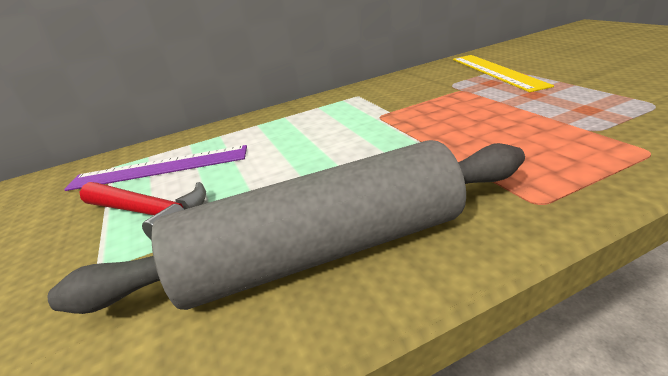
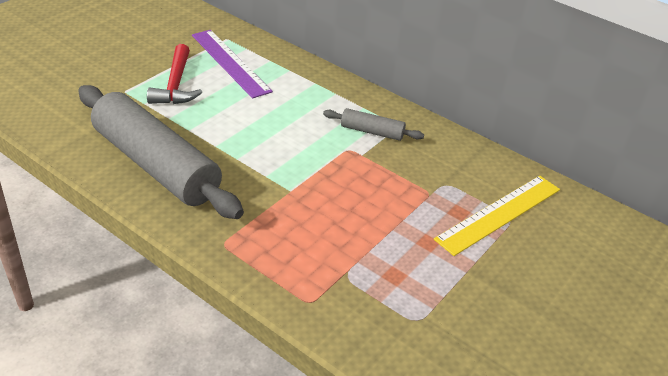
camera: 55 degrees right, 10 degrees up
none -> grey rolling pin [323,108,424,141]

